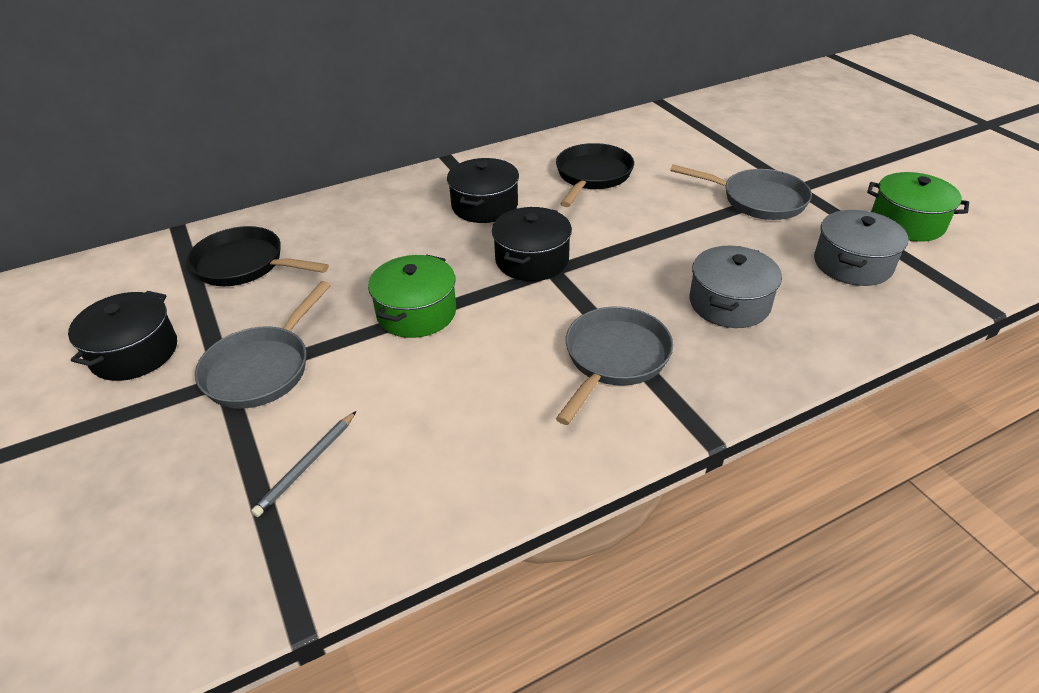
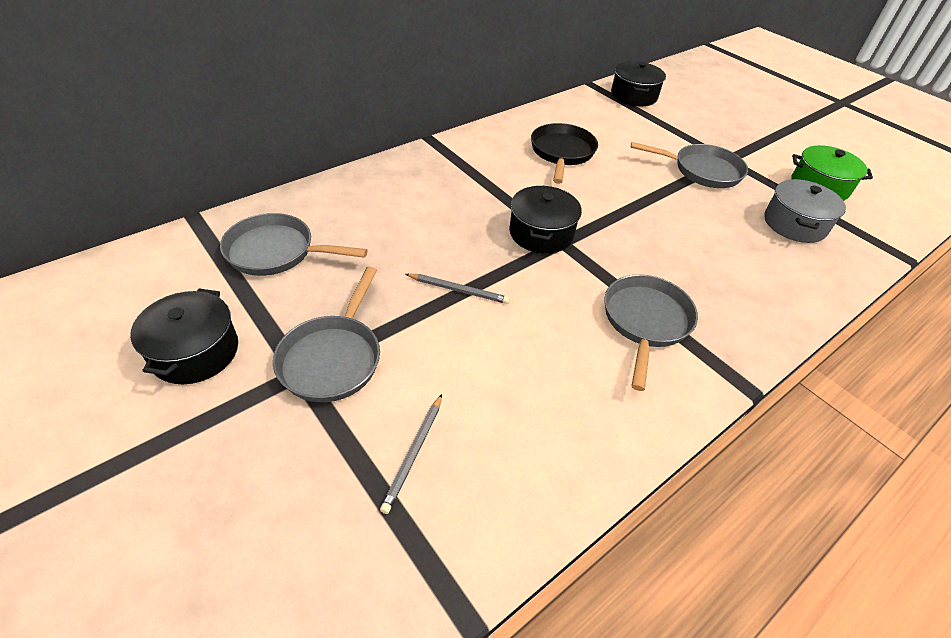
camera: 15 degrees left, 5 degrees up
black pan [187,226,329,286] -> grey pan [220,213,368,276]
green pot [368,255,456,338] -> grey pencil [405,274,510,304]
black pot [447,158,519,223] -> black pot moved to [611,61,666,107]
grey pot [690,246,782,328] -> none

